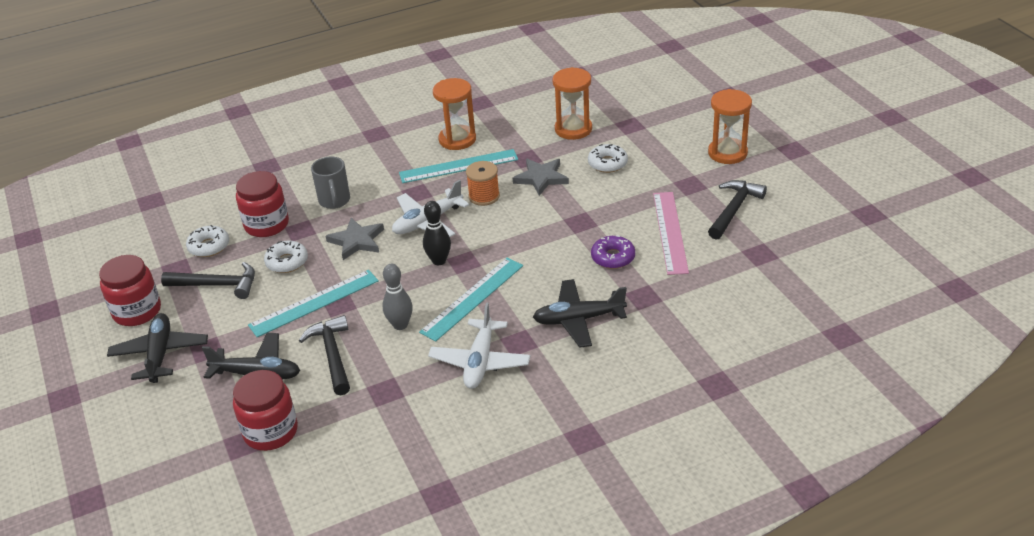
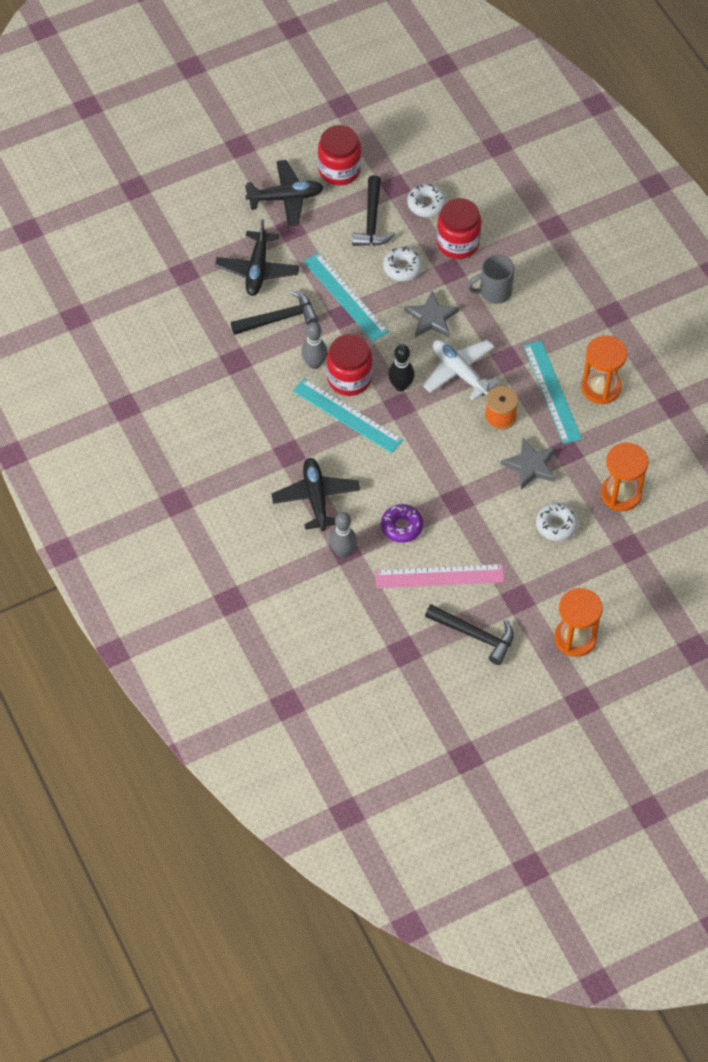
camera: 85 degrees right, 20 degrees up
red jar [233,370,298,451] -> red jar moved to [327,334,372,396]
white plane [428,302,530,389] -> none
none -> grey bowling pin [330,512,357,557]

